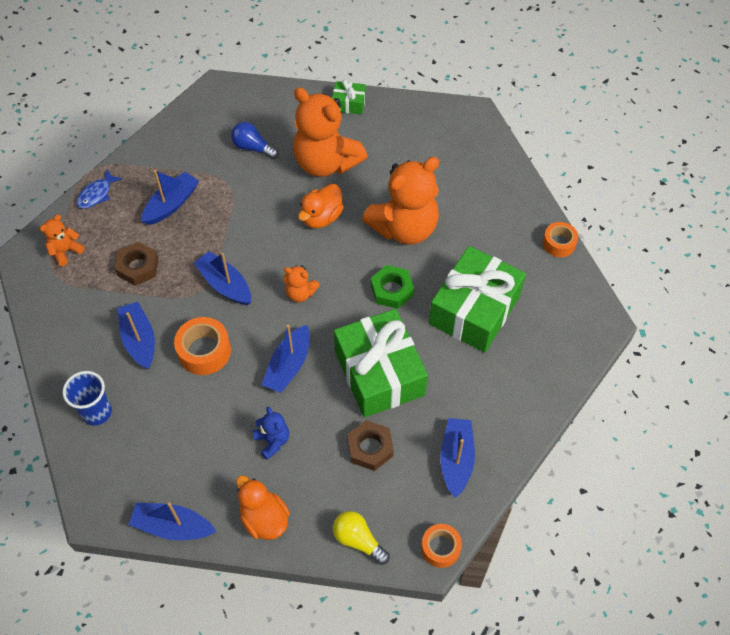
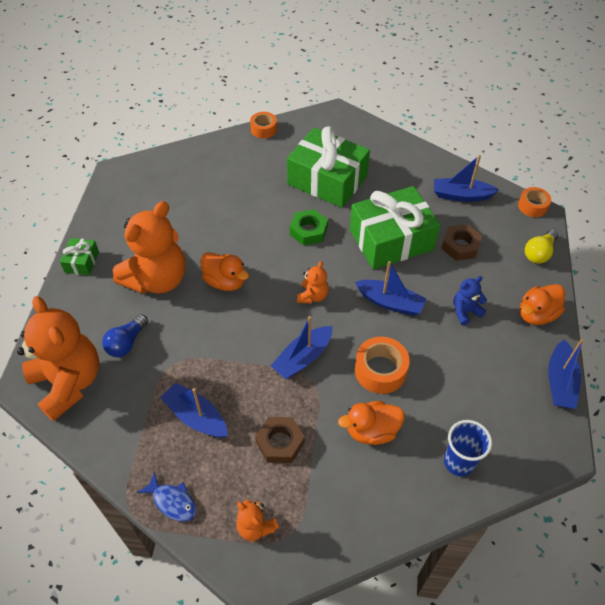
camera: 90 degrees left, 5 degrees down
blue boat [117,302,155,369] -> orange duck [338,401,404,445]
orange teddy bear [362,157,439,245] -> orange teddy bear moved to [17,296,99,421]

